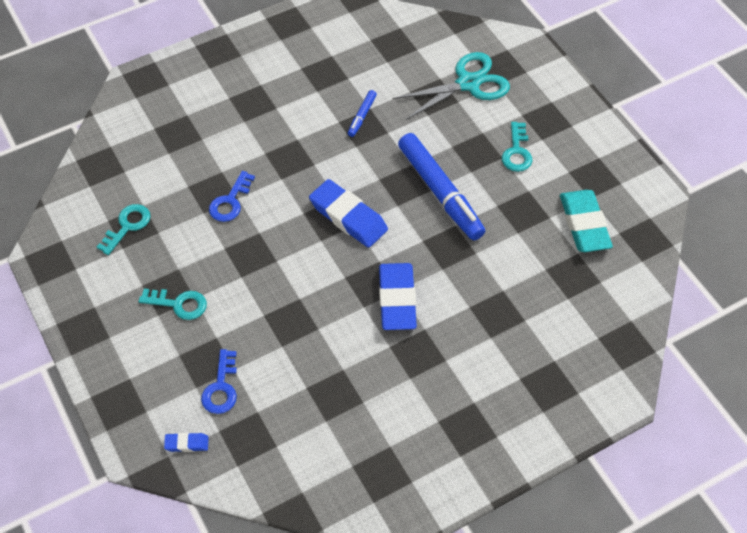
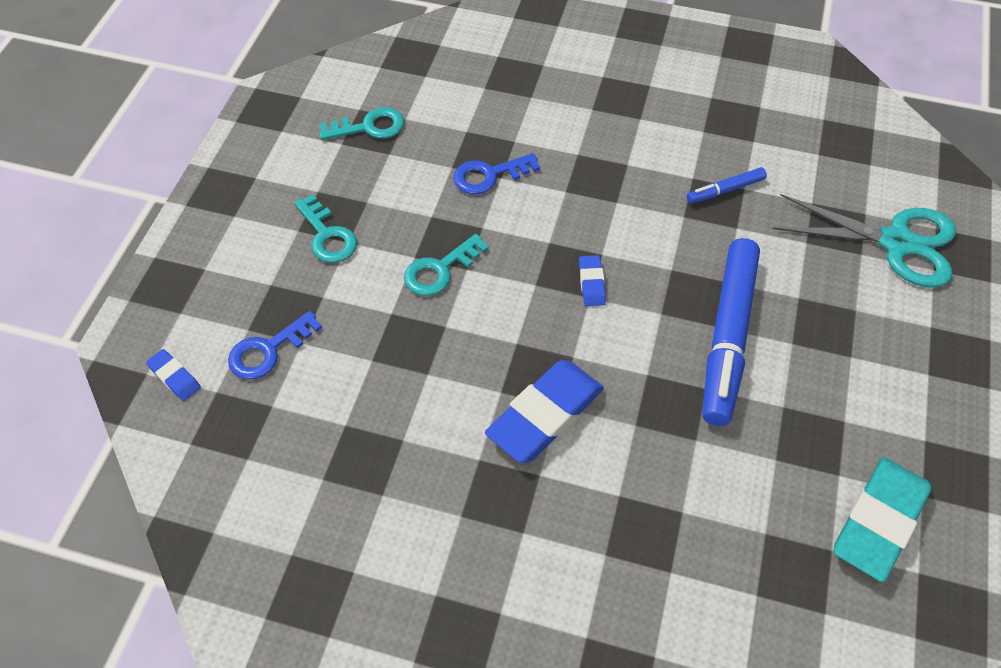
camera: 45 degrees right, 0 degrees up
blue eraser [309,179,388,248] -> blue eraser [579,255,606,306], size x0.46
turquoise key [502,122,532,172] -> turquoise key moved to [404,234,489,296]

